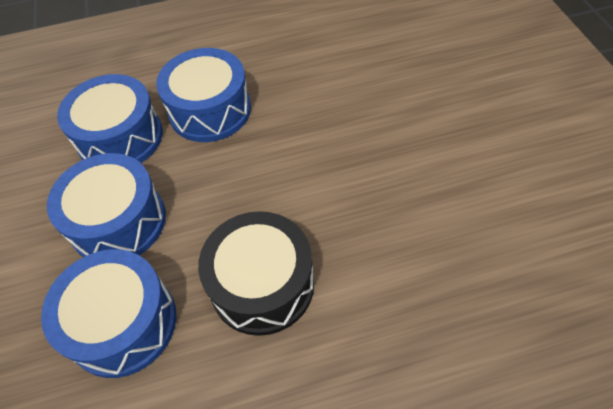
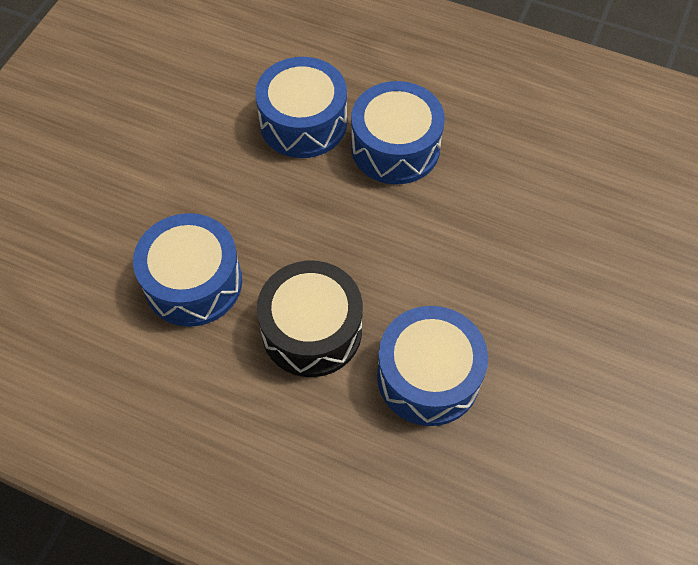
camera: 35 degrees right, 5 degrees up
blue drum [47,153,166,257] -> blue drum moved to [377,306,488,426]

